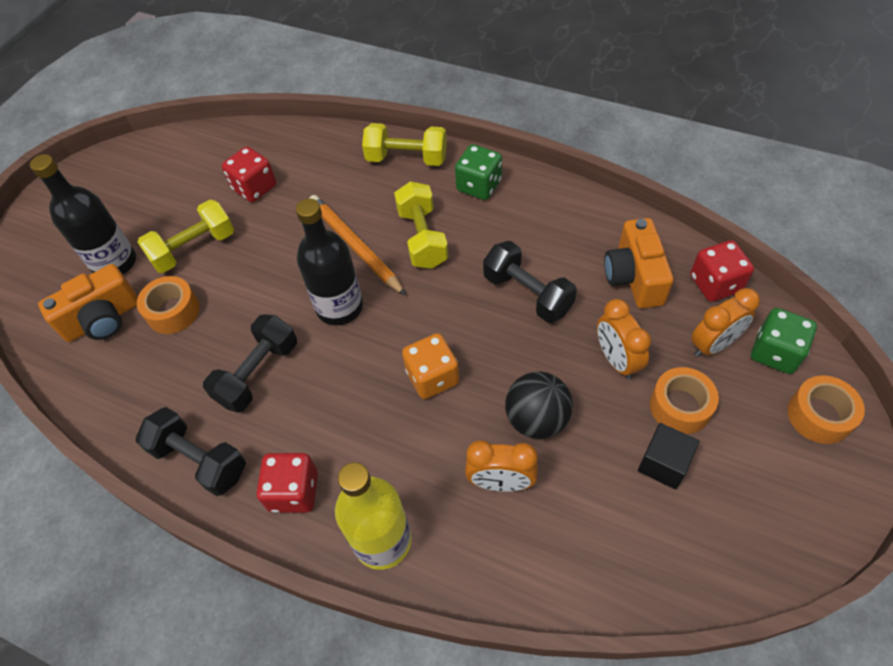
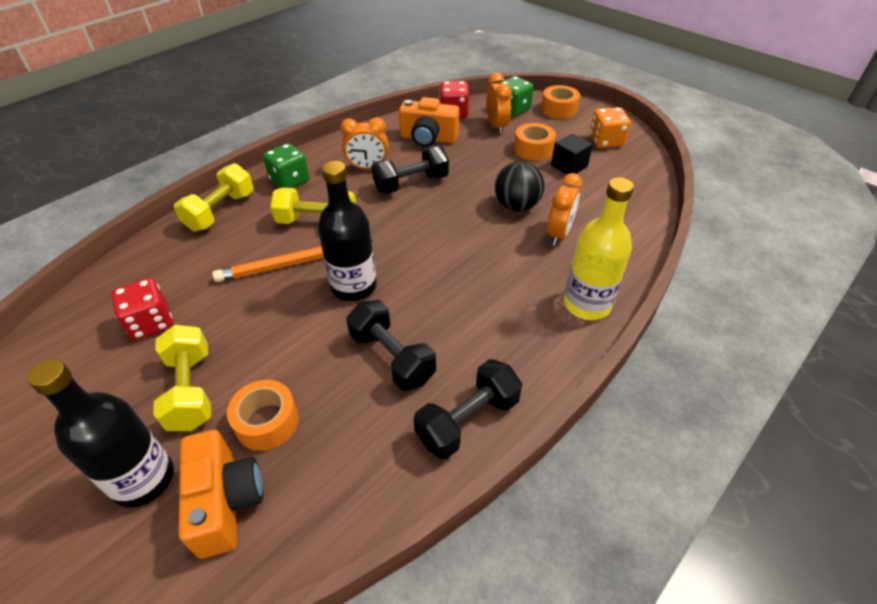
camera: 75 degrees left, 10 degrees down
red dice [257,453,318,513] -> none
orange dice [402,333,459,399] -> orange dice moved to [590,107,631,148]
orange clock [597,299,651,379] -> orange clock moved to [340,117,389,169]

